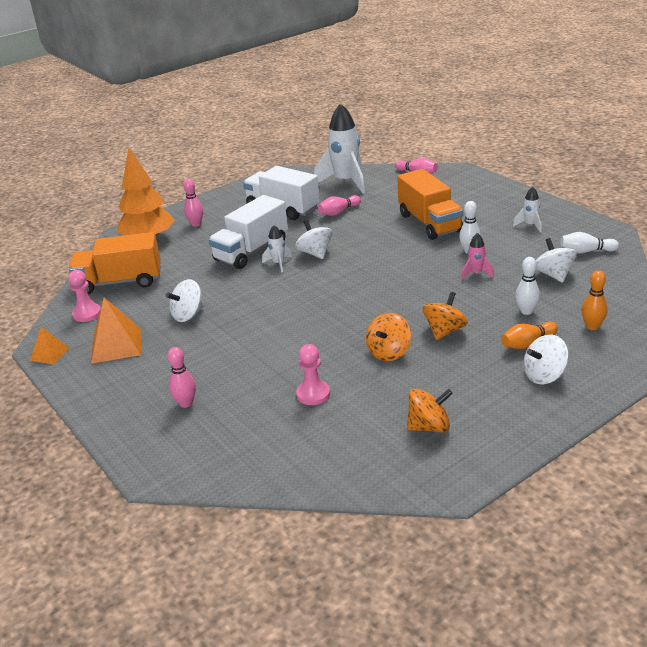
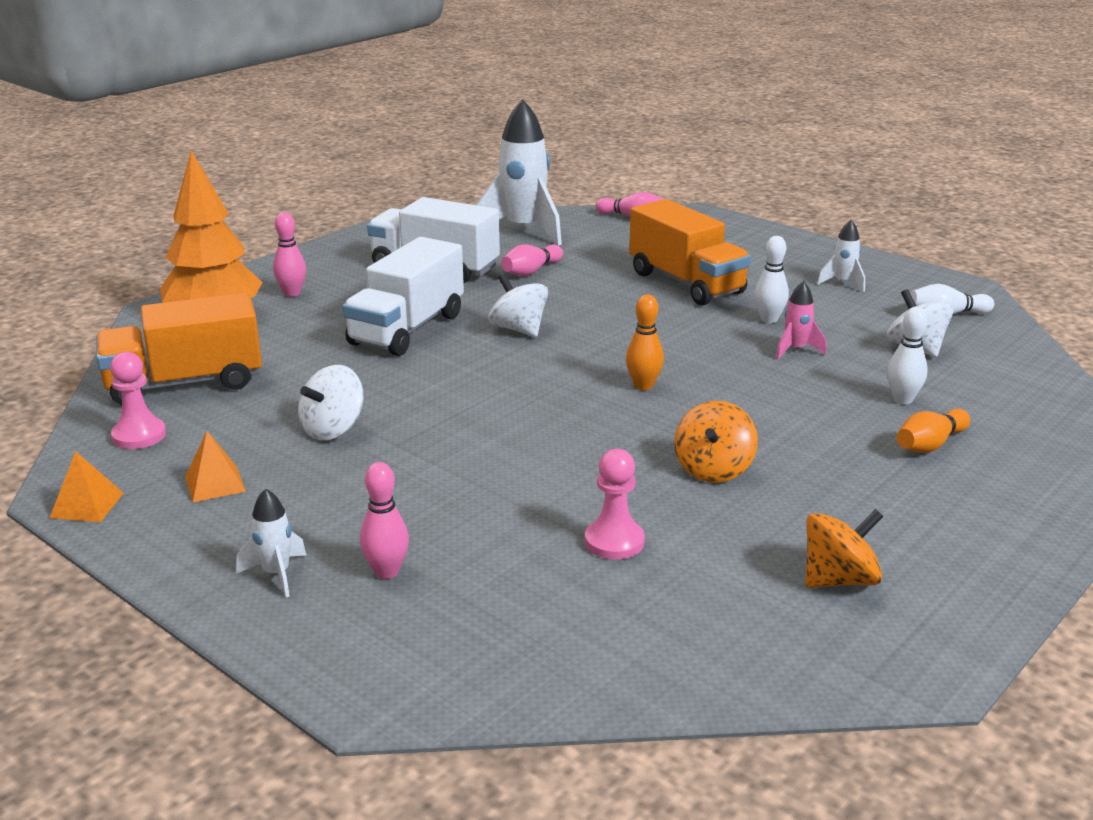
camera: 15 degrees left, 5 degrees down
orange pyramid [91,298,141,364] -> orange pyramid [185,431,246,502], size x0.58
white rocket [262,225,292,272] -> white rocket moved to [236,488,306,597]
orange spinning top [423,292,468,340] -> none
white spinning top [524,335,569,384] -> none
orange bowling pin [582,270,608,330] -> orange bowling pin moved to [626,295,664,390]

